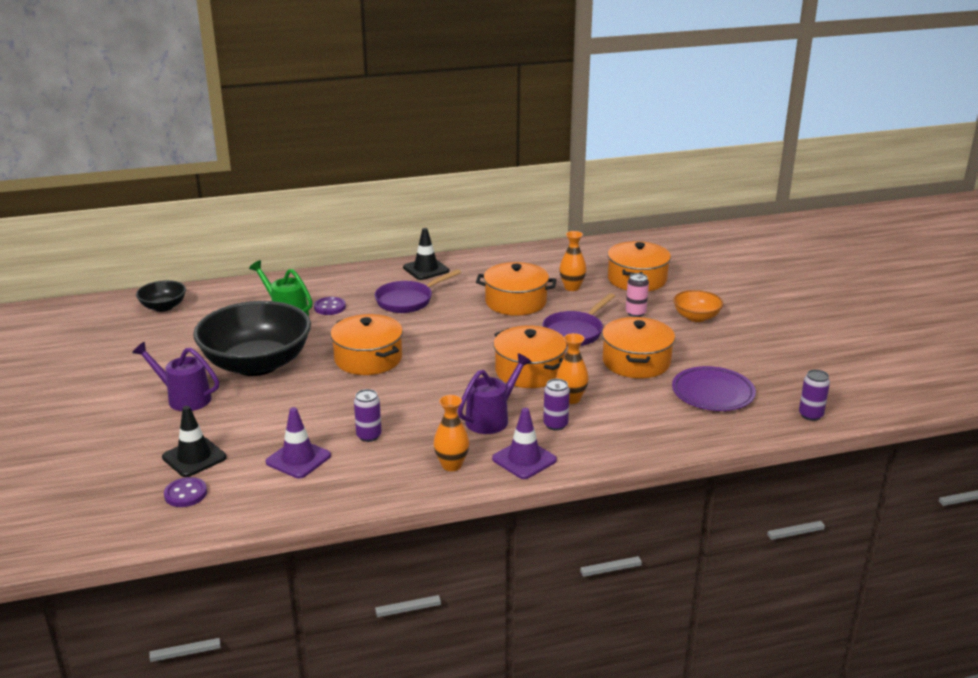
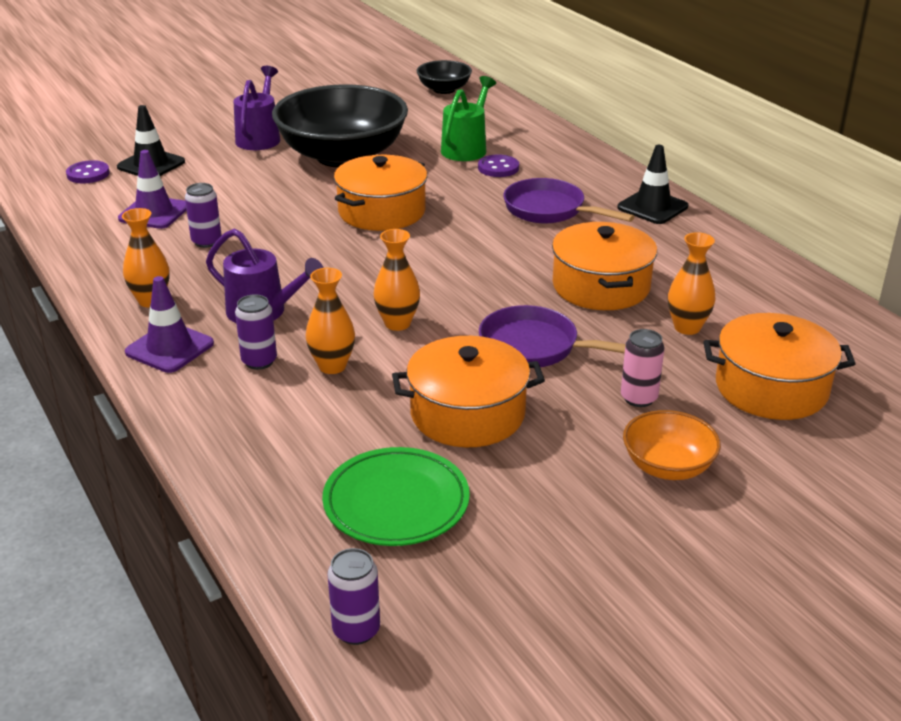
camera: 75 degrees right, 5 degrees up
orange pot [493,325,567,388] -> orange vase [374,229,420,331]
purple plate [672,366,756,411] -> green plate [322,447,470,546]

